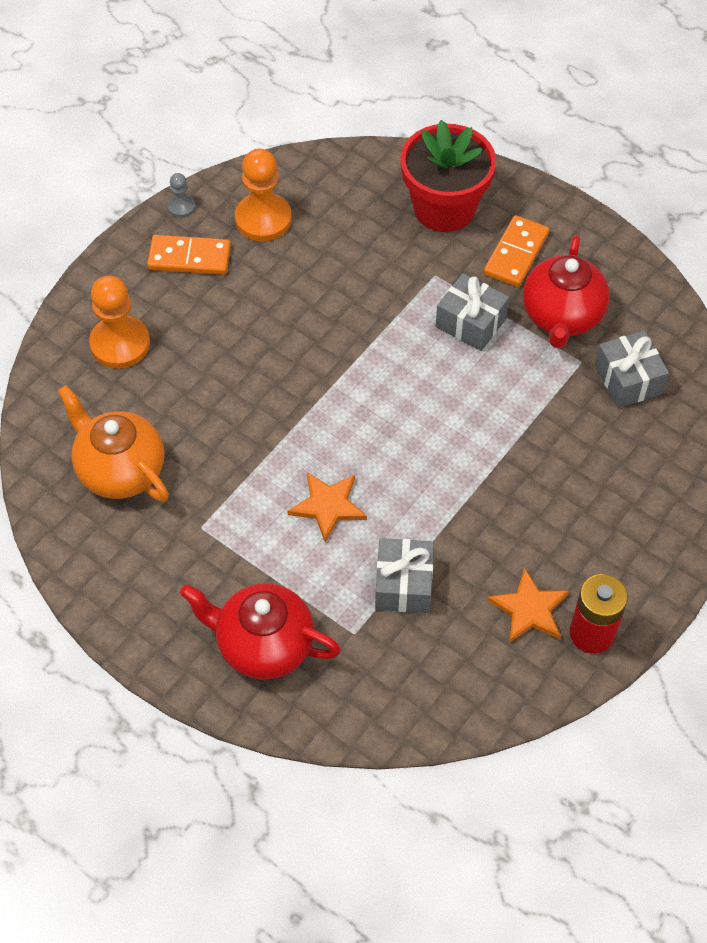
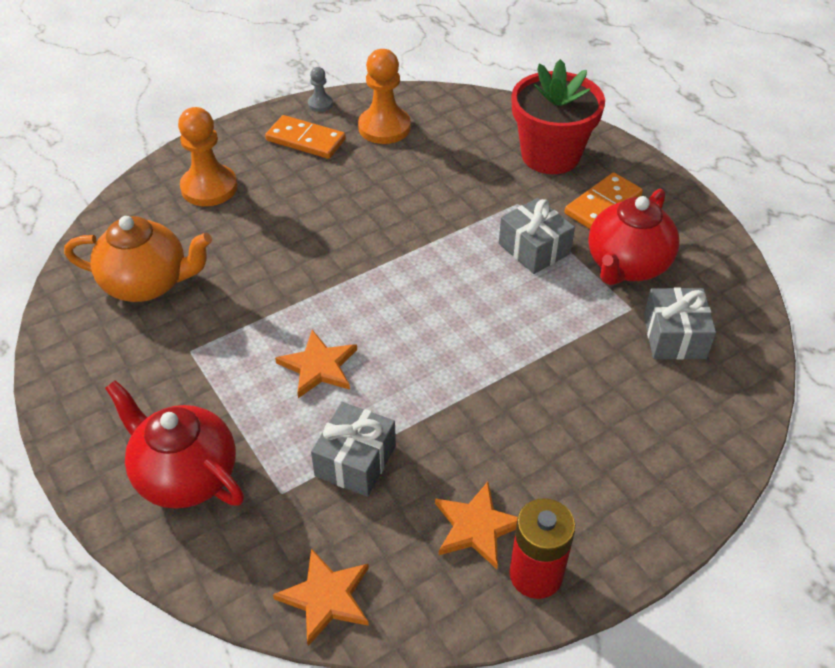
camera: 20 degrees right, 10 degrees down
orange teapot [58,385,169,502] -> orange teapot turned 120 degrees clockwise [64,216,212,302]
none -> orange star [273,548,369,646]

